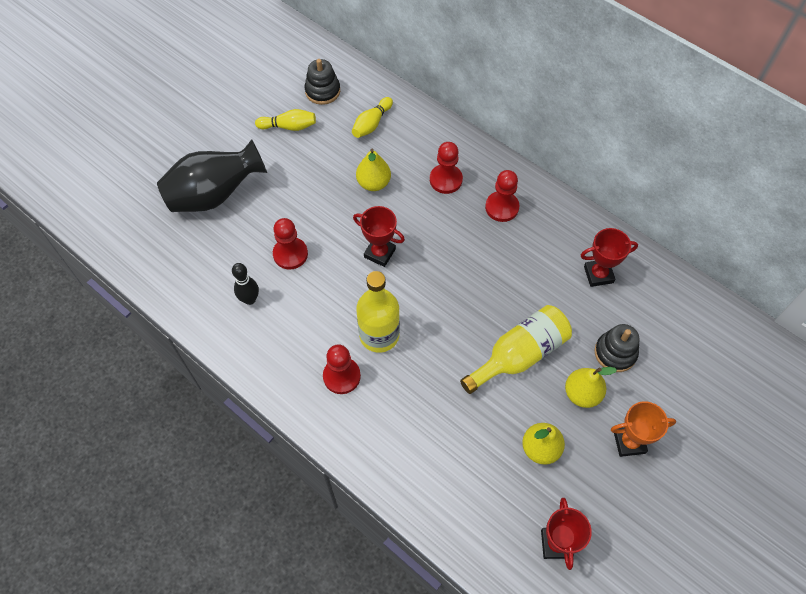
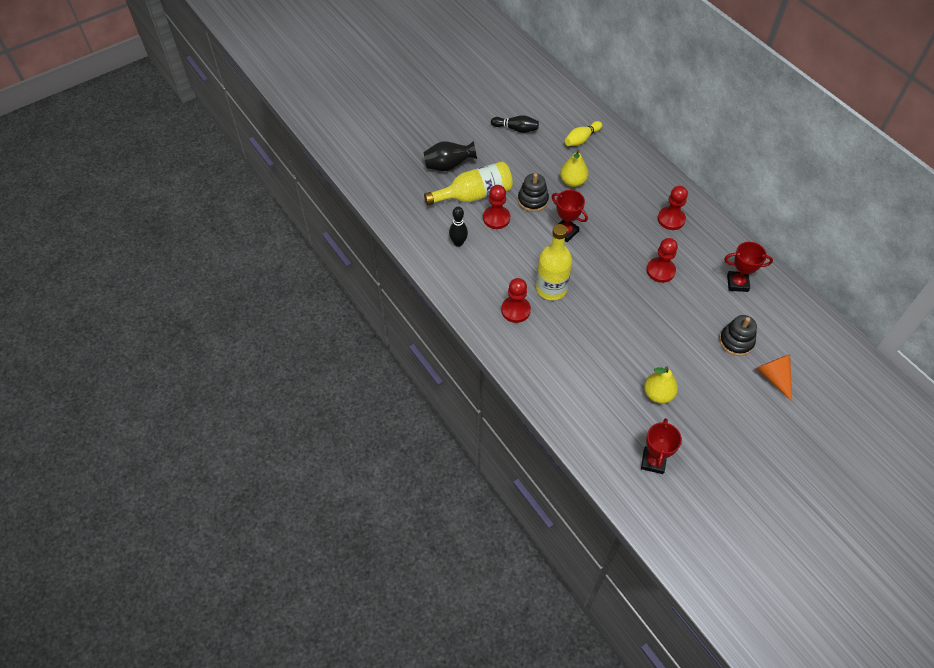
camera: 15 degrees right, 5 degrees down
black vase [157,139,267,212] -> black vase [424,141,477,171], size x0.65
yellow bowling pin [255,109,316,131] -> black bowling pin [491,115,539,133]
black stacking toy [305,59,340,105] -> black stacking toy moved to [518,173,549,212]
red pawn [430,142,463,194] -> red pawn moved to [647,238,678,283]
yellow bottle [460,305,572,394] -> yellow bottle moved to [424,162,513,205]
yellow pear [565,367,617,408] -> none
orange trophy [611,401,676,457] -> none
none -> orange cone [756,354,792,402]

